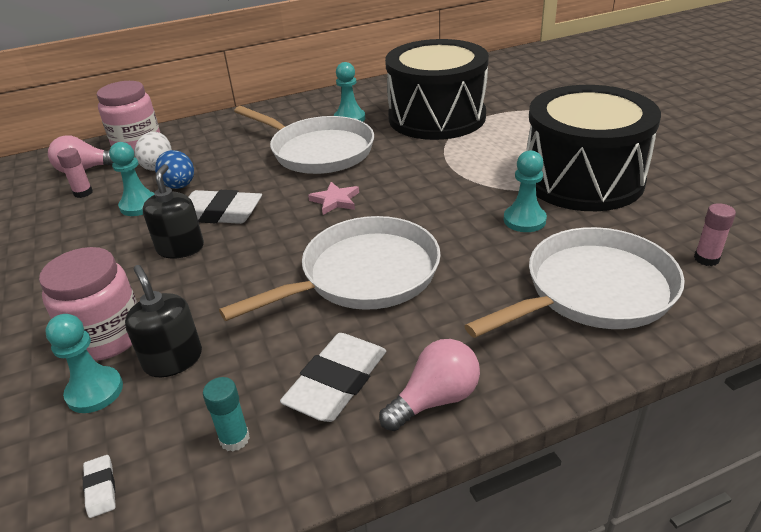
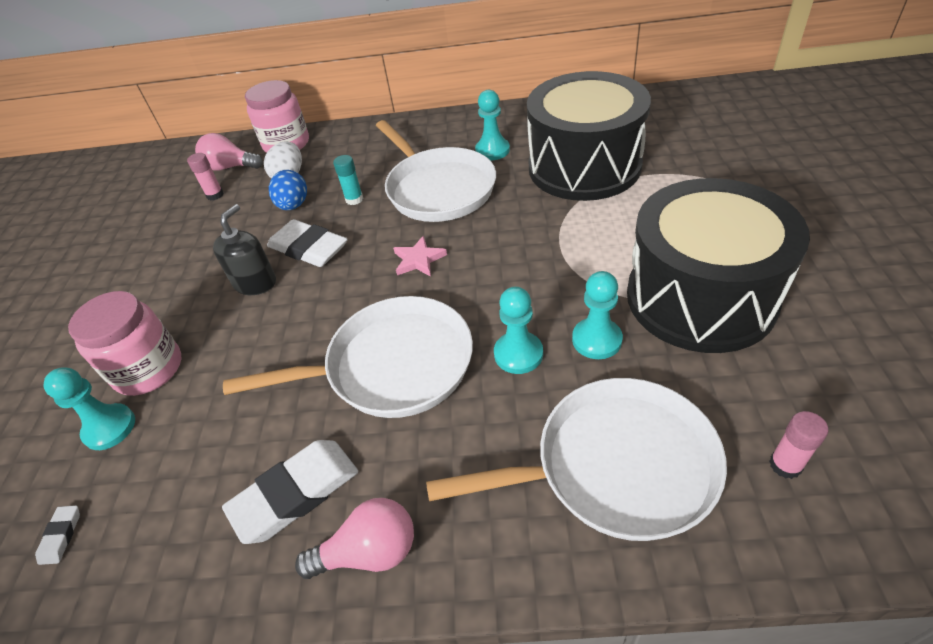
camera: 25 degrees right, 10 degrees up
turquoise pawn [109,142,155,216] -> turquoise pawn moved to [494,287,543,374]
black soap dispenser [125,265,202,377] -> none
turquoise glue stick [203,377,250,452] -> turquoise glue stick moved to [333,155,364,205]

